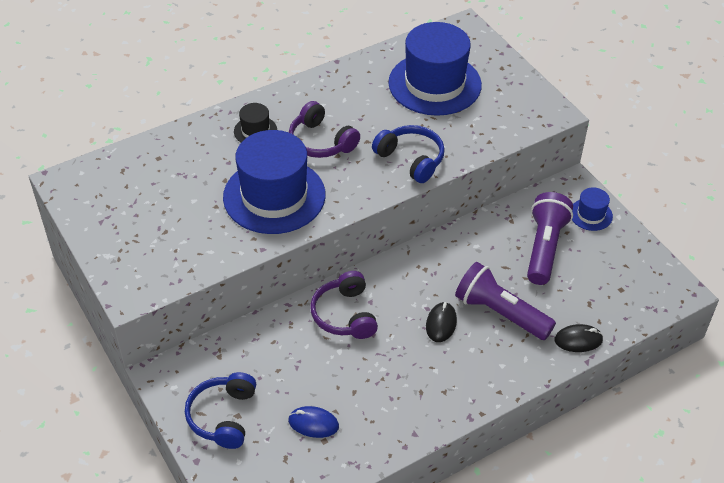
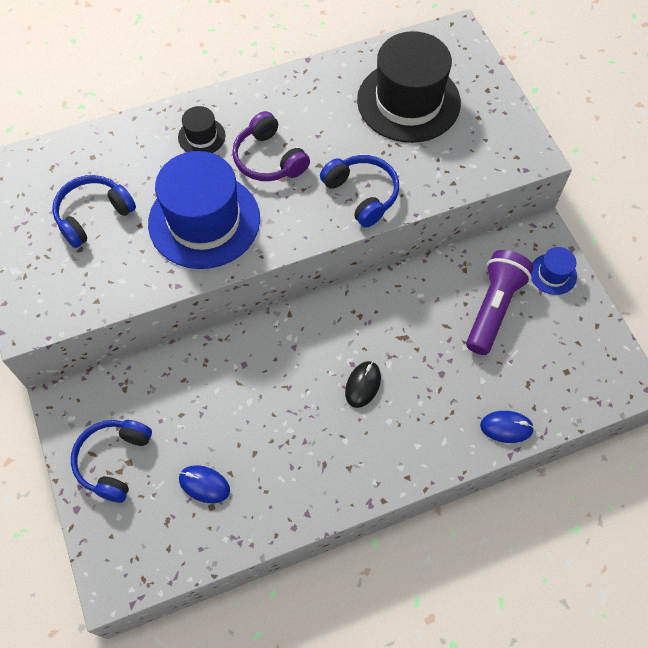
camera: 10 degrees right, 15 degrees up
purple headphones [310,271,378,339] -> none
blue hat [388,22,482,116] -> black hat [357,31,461,143]
purple flashlight [455,262,556,340] -> none
black mouse [555,324,603,352] -> blue mouse [480,411,534,443]
none -> blue headphones [52,175,136,248]

